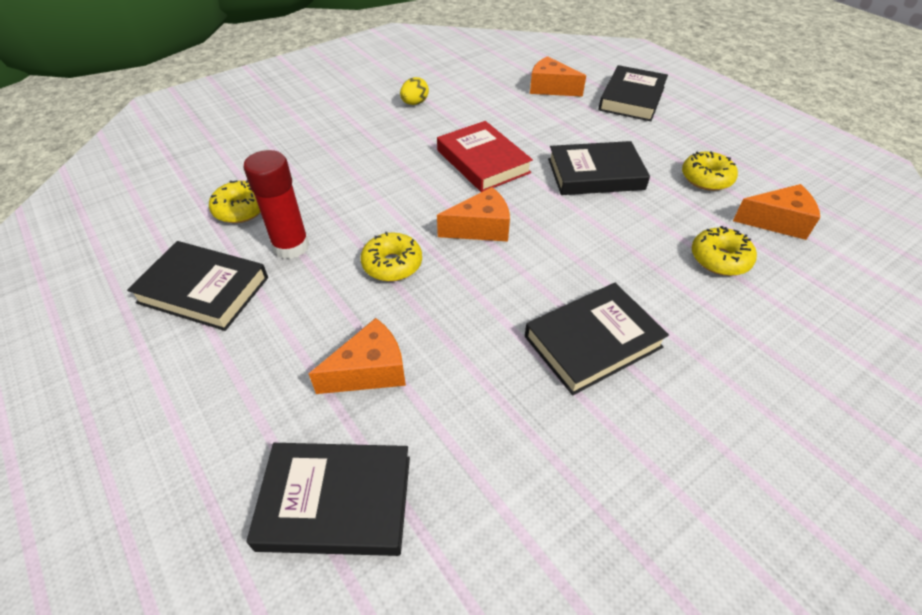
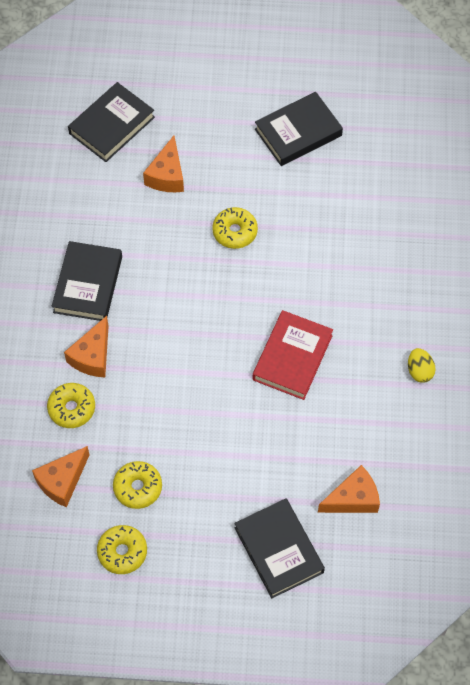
camera: 130 degrees right, 15 degrees up
yellow donut [209,180,261,223] -> yellow donut moved to [97,525,147,574]
red glue stick [243,150,310,259] -> none
red book [437,121,533,192] -> red book turned 75 degrees counterclockwise [253,310,333,400]
orange cheese [437,187,510,241] -> orange cheese moved to [64,316,109,377]
black book [548,141,650,195] -> none

